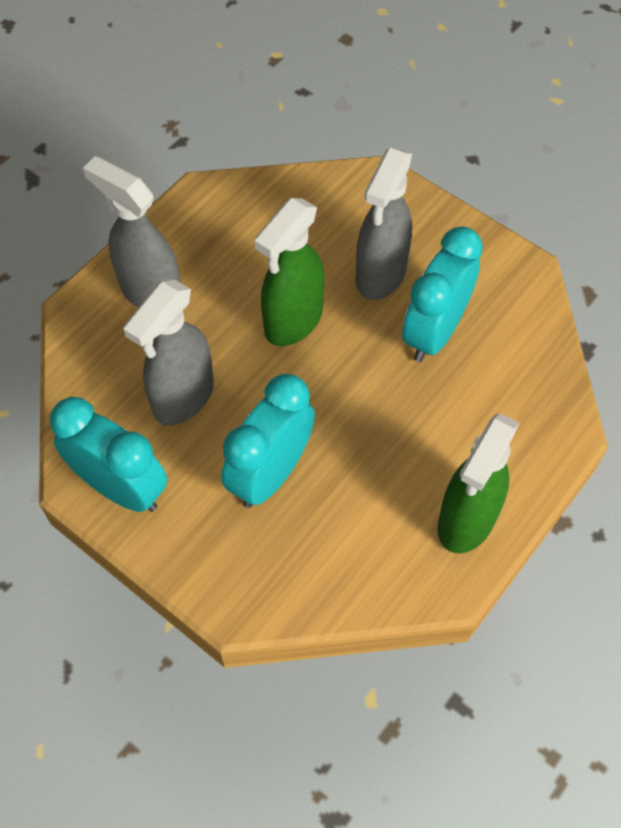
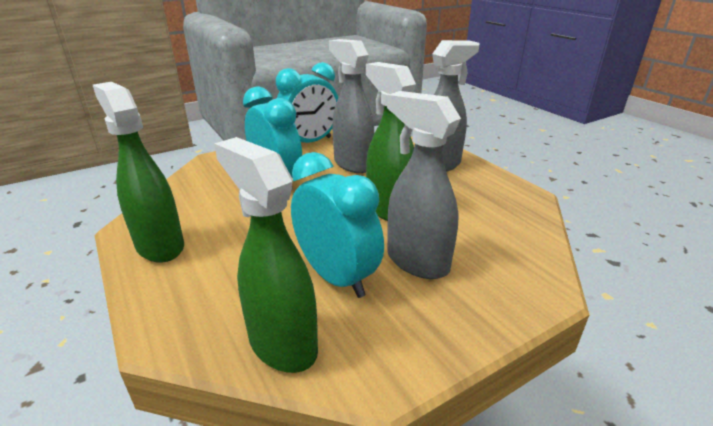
camera: 110 degrees right, 30 degrees down
none -> green spray bottle [214,137,318,373]

